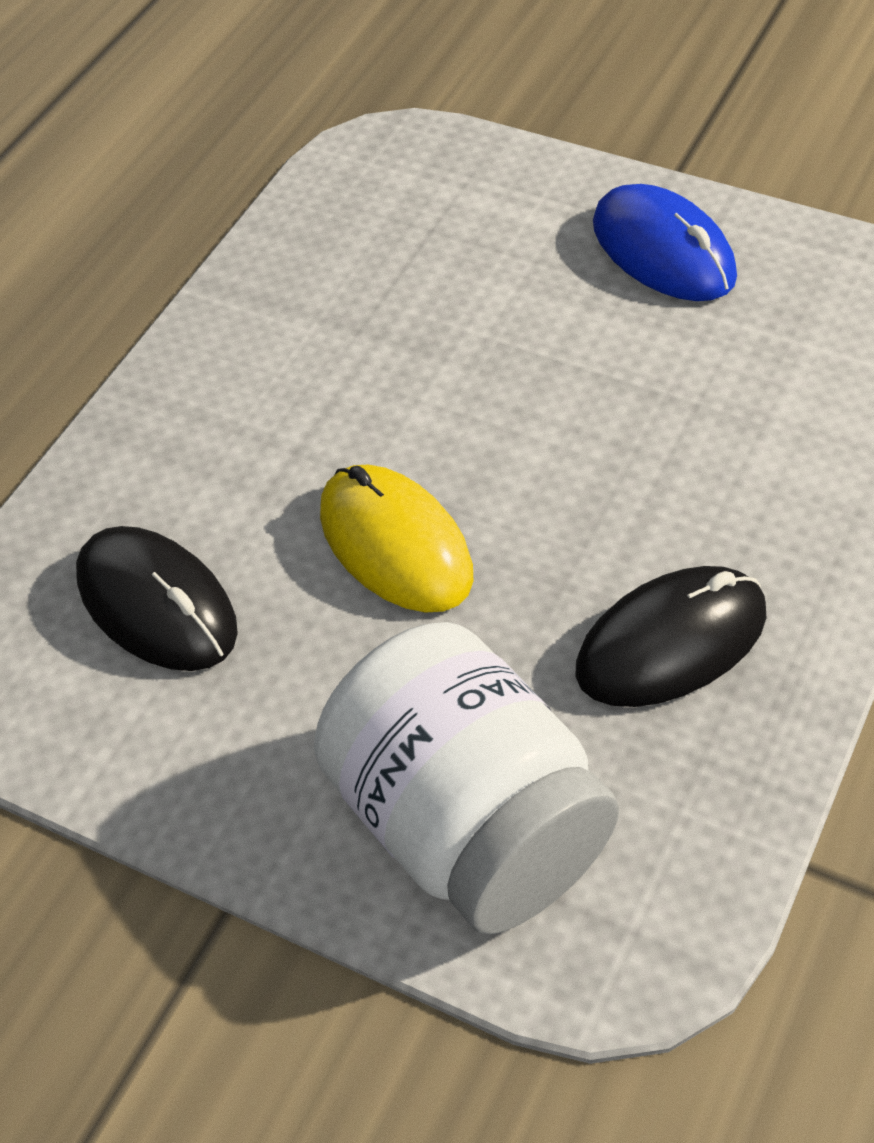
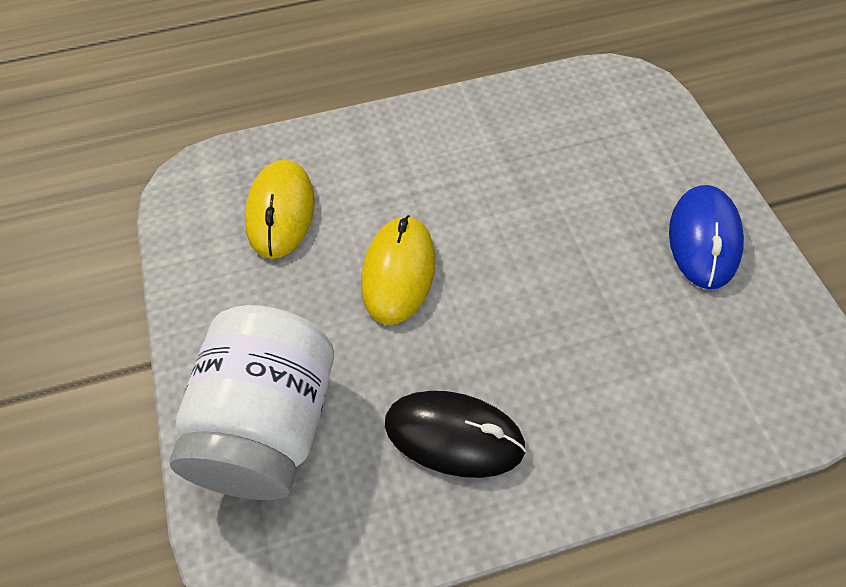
camera: 45 degrees right, 5 degrees up
black mouse [76,526,238,671] -> yellow mouse [245,160,315,259]

